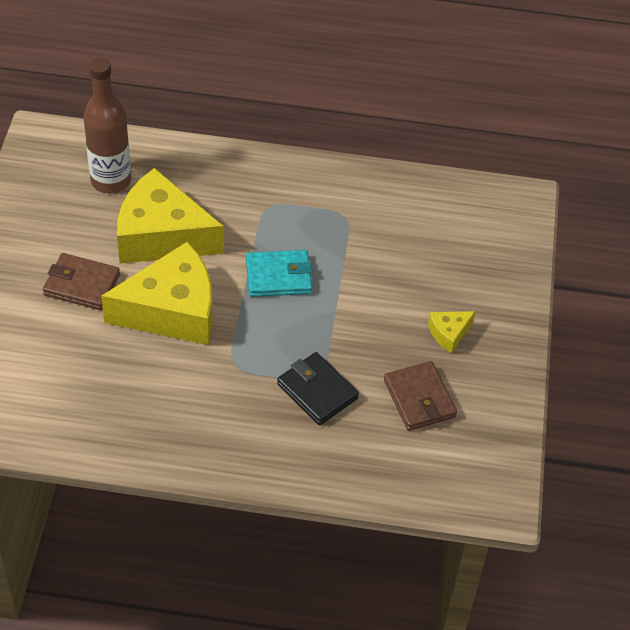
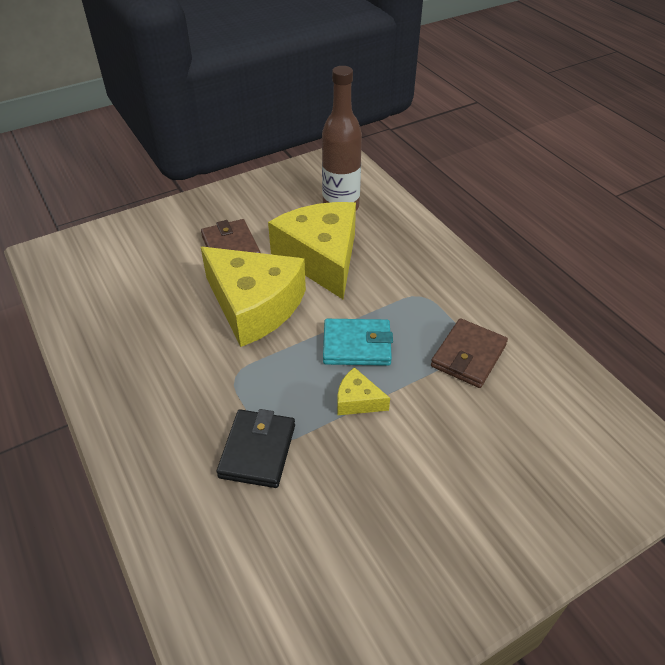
camera: 55 degrees right, 5 degrees down
turquoise wallet [246,250,313,297] -> turquoise wallet turned 45 degrees counterclockwise [323,319,393,366]
brown wallet [384,361,457,431] -> brown wallet moved to [431,318,508,388]
yellow cheese [428,311,476,353] -> yellow cheese moved to [337,367,390,415]

